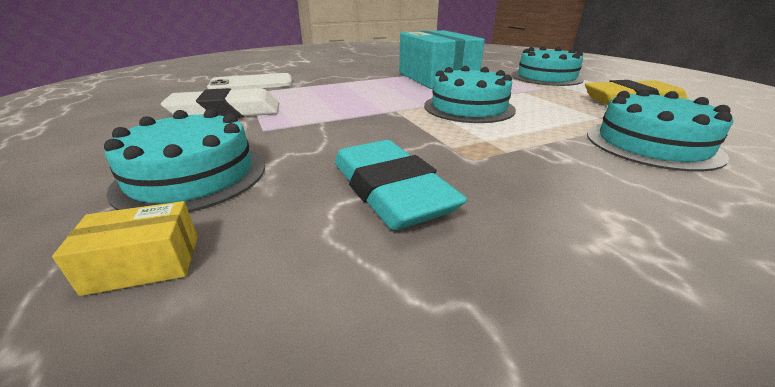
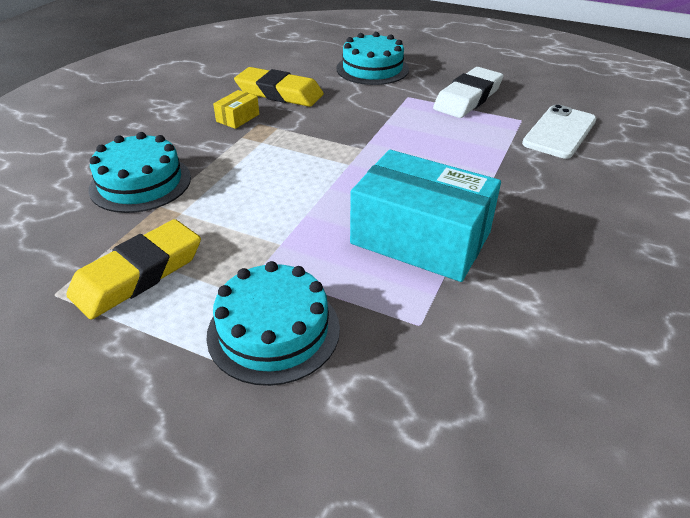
camera: 140 degrees right, 10 degrees up
yellow box [52,201,198,296] -> yellow box moved to [213,90,259,129]
turquoise eraser [335,140,467,230] -> yellow eraser [234,67,324,107]
turquoise cake [424,66,516,123] -> none

